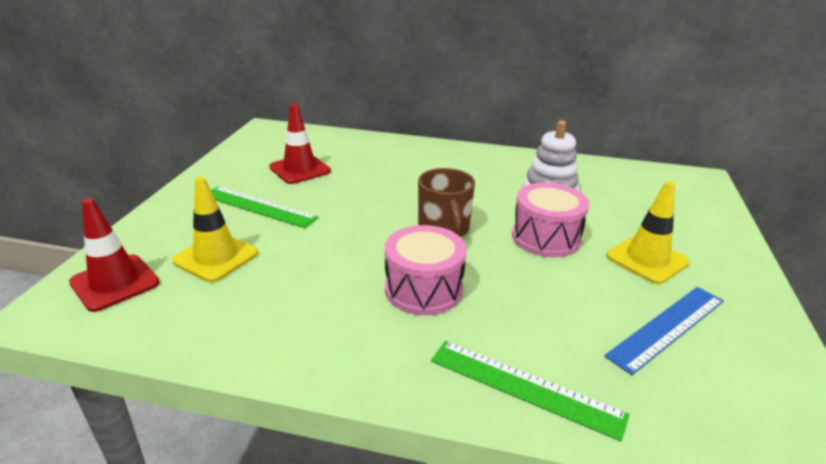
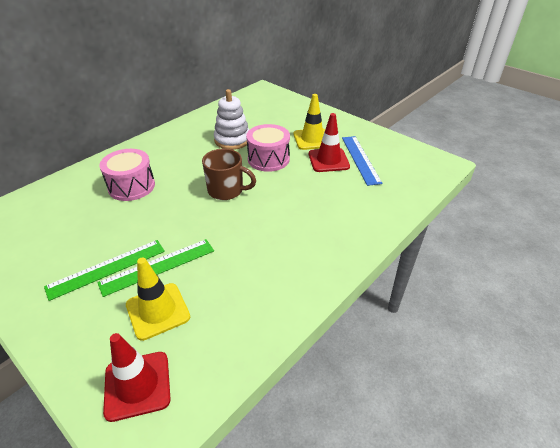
camera: 60 degrees left, 10 degrees up
red traffic cone [269,103,331,184] -> red traffic cone moved to [309,113,350,172]
pink drum [385,225,467,315] -> pink drum moved to [100,149,155,201]
green ruler [431,341,629,441] -> green ruler moved to [97,239,214,297]

